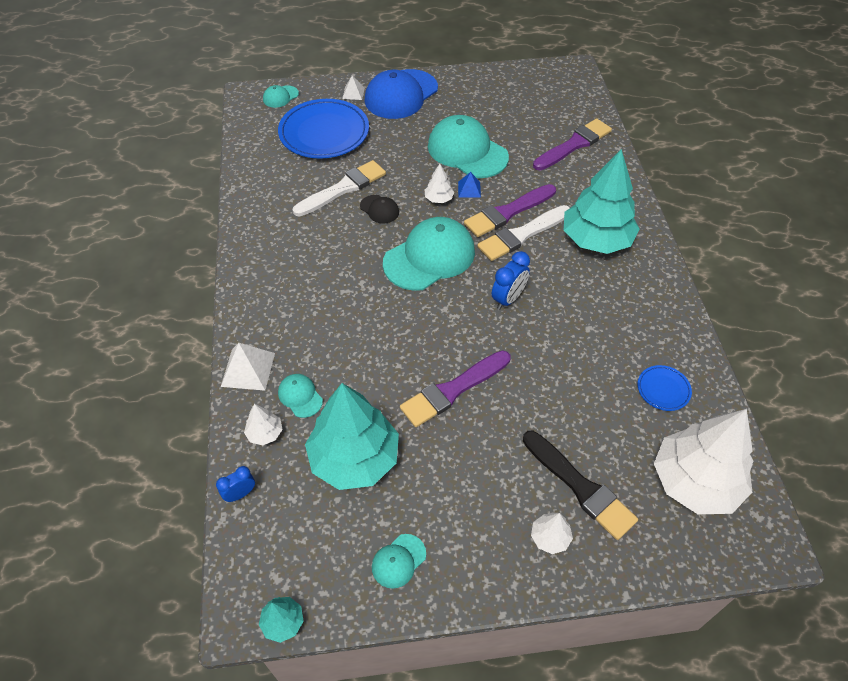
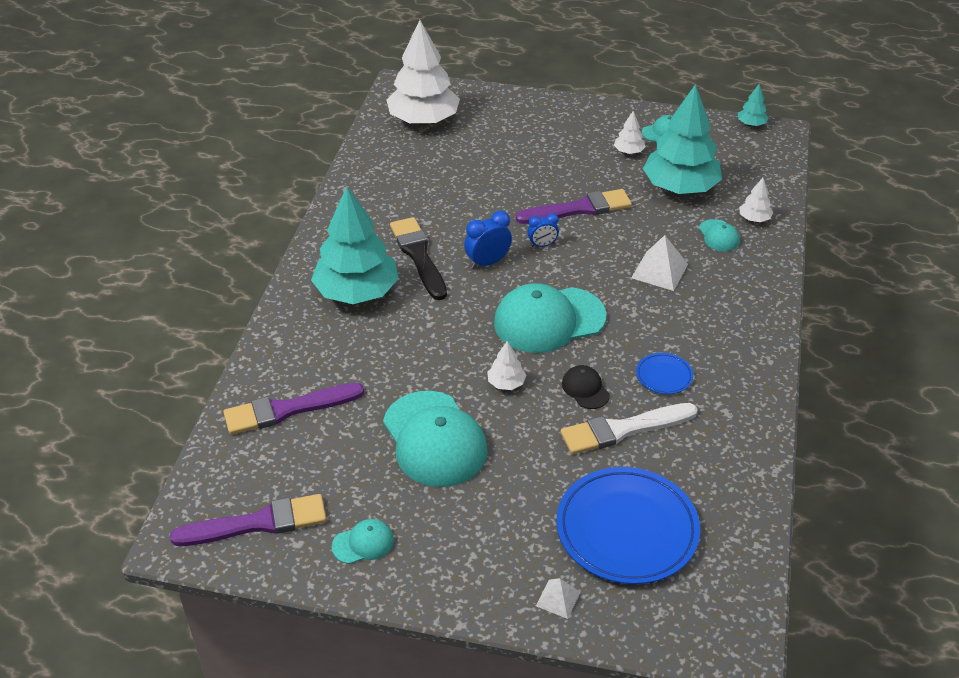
camera: 160 degrees left, 10 degrees down
blue clock [216,466,255,502] -> blue clock moved to [527,213,559,247]
white pyramid [221,343,275,391] -> white pyramid moved to [631,235,688,291]
turquoise cap [263,85,299,108] -> turquoise cap moved to [332,519,394,564]
blue cap [364,69,438,119] -> none
blue pyramid [458,172,481,198] -> none
purple brush [464,184,556,237] -> purple brush moved to [170,494,326,546]
white brush [477,205,570,261] -> none
black brush [523,431,638,540] -> black brush moved to [390,217,447,300]
white tree [531,512,573,554] -> white tree moved to [614,111,646,154]
blue plate [638,365,692,411] -> blue plate moved to [636,353,693,394]

